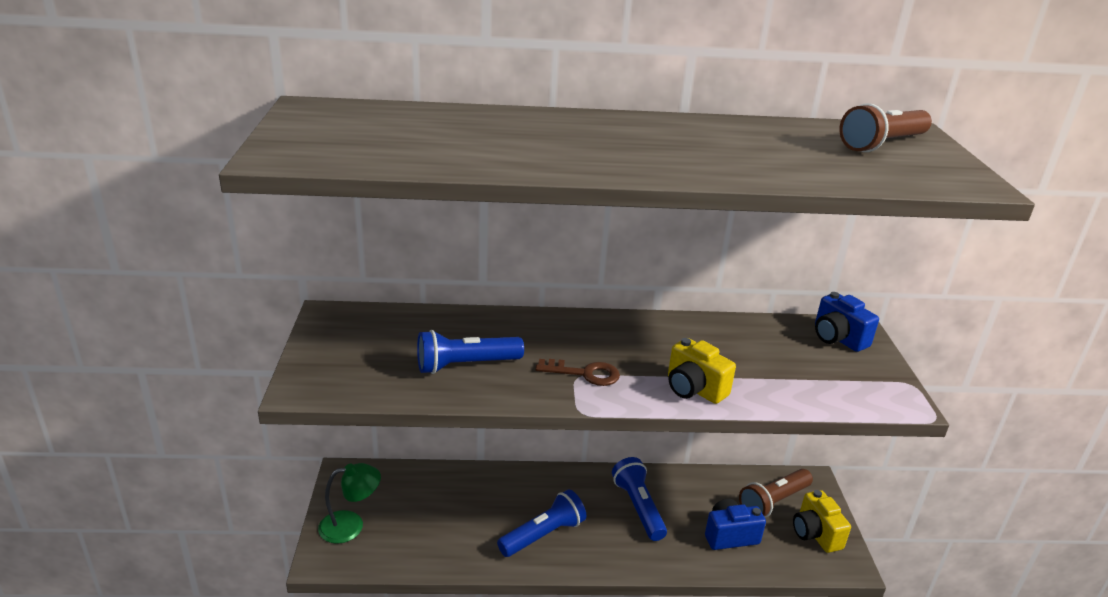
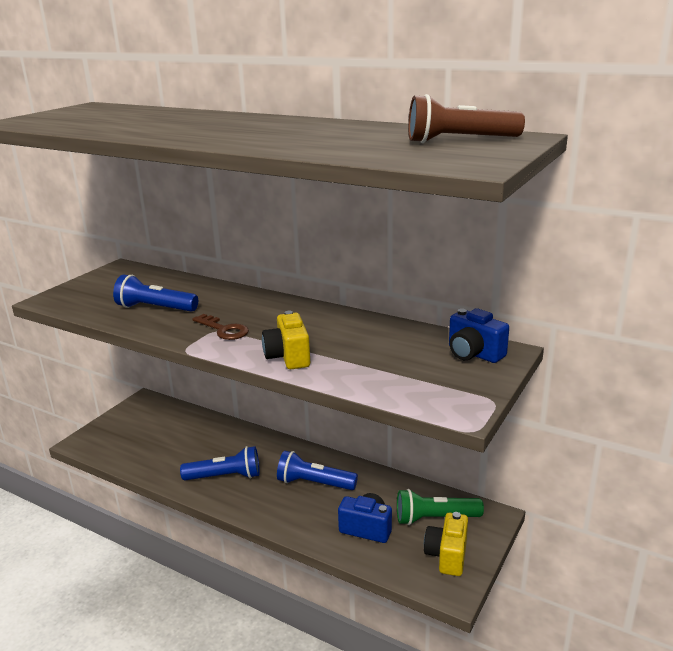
camera: 35 degrees right, 5 degrees down
green lamp [318,463,381,544] -> none
blue flashlight [612,457,667,541] -> blue flashlight turned 90 degrees counterclockwise [277,451,358,490]
brown flashlight [739,469,813,518] -> green flashlight [397,489,484,525]
blue camera [815,292,879,352] -> blue camera turned 45 degrees counterclockwise [449,308,509,363]

